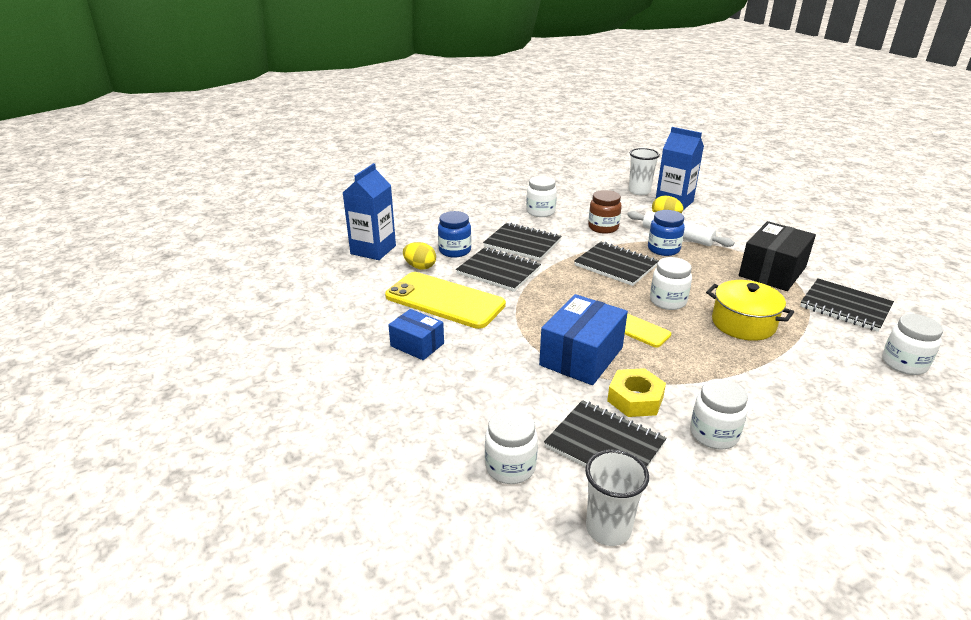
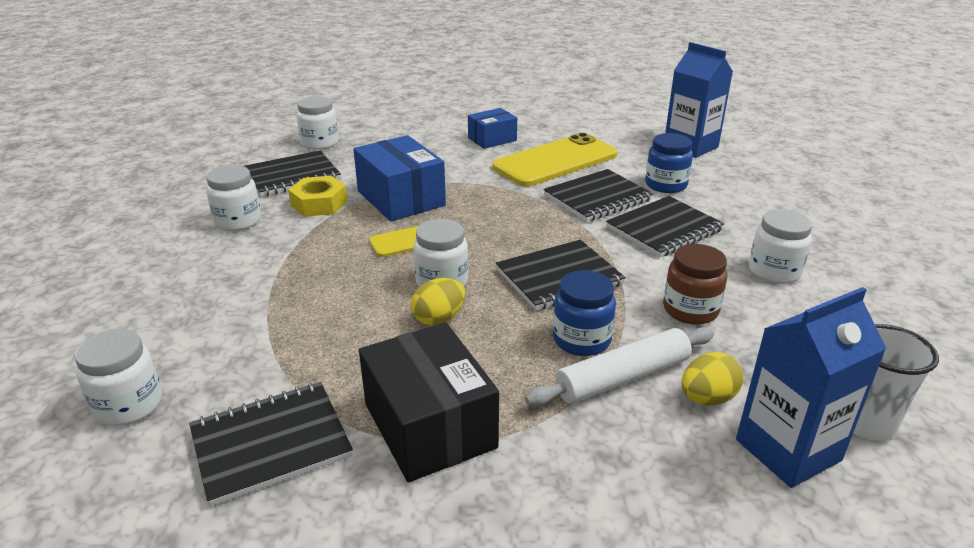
camera: 115 degrees right, 0 degrees up
yellow egg [403,242,436,270] -> yellow egg moved to [411,278,465,325]
white cup [585,449,649,546] -> none
yellow pot [706,280,794,341] -> none

